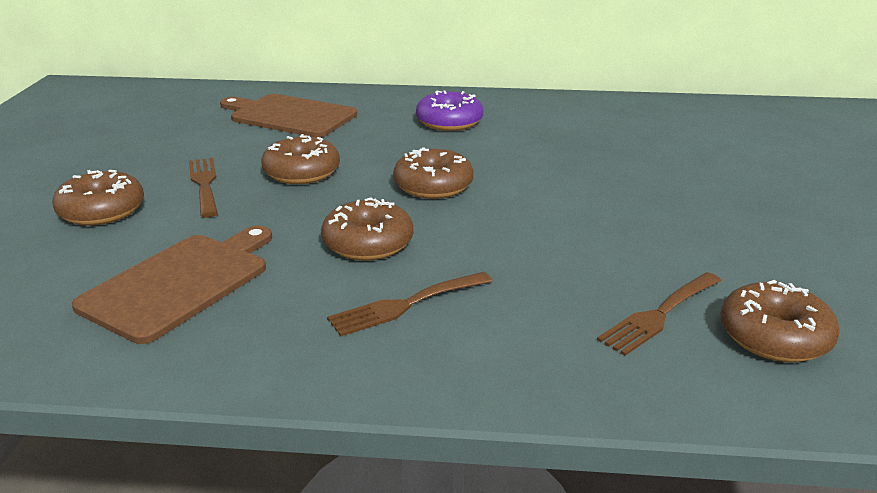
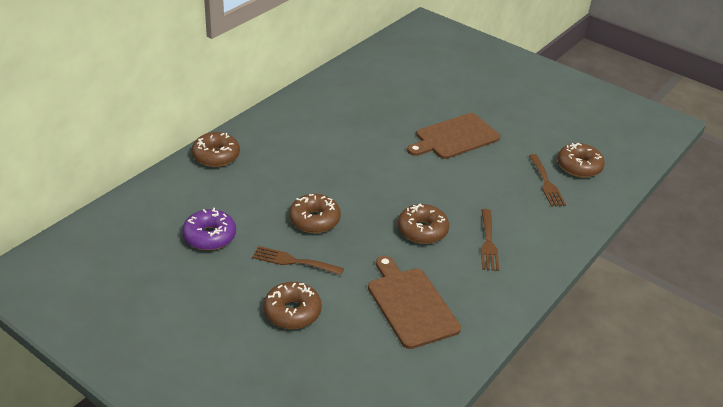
camera: 60 degrees left, 10 degrees up
brown cutting board [220,94,357,137] -> brown cutting board moved to [407,113,500,159]
brown donut [393,147,474,199] -> brown donut moved to [192,132,240,167]
purple donut [416,90,483,131] -> purple donut moved to [182,208,236,250]

